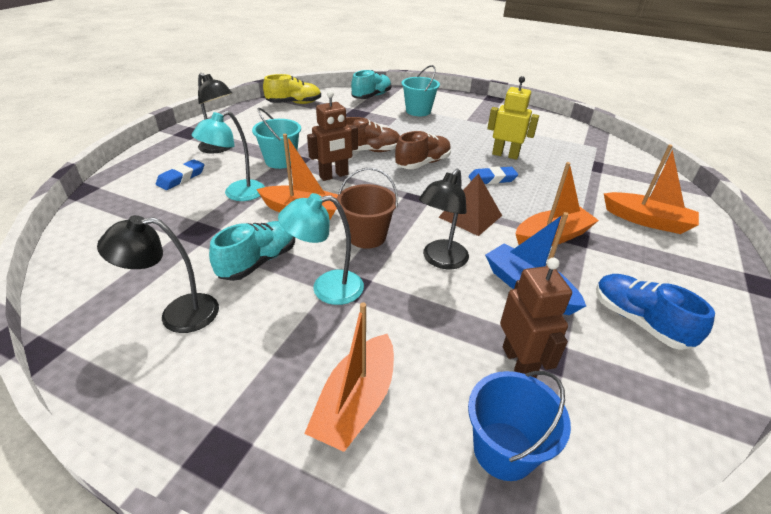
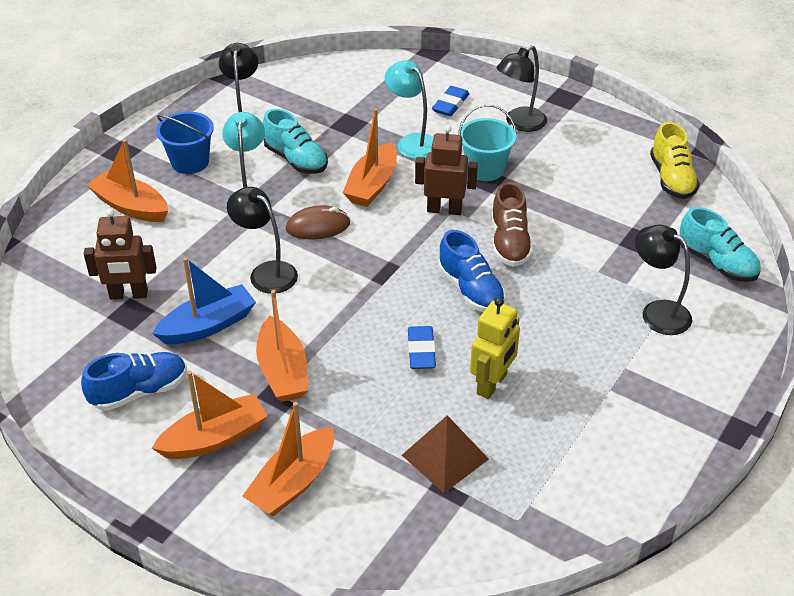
camera: 100 degrees right, 5 degrees up
blue eraser [156,159,204,190] -> blue eraser turned 75 degrees clockwise [432,86,470,116]
brown robot [307,91,358,181] -> brown robot turned 120 degrees clockwise [415,125,478,215]
brown bucket [337,168,398,249] -> brown mouse [286,205,350,240]
brown shoe [395,131,451,169] -> blue shoe [438,230,505,312]
turquoise bucket [401,65,440,116] -> black lamp [635,225,692,335]
brown pyramid [439,173,502,236] -> brown pyramid moved to [402,415,489,493]
blue bucket [468,371,571,481] -> blue bucket moved to [156,111,214,174]
none -> orange boat [152,371,267,459]

